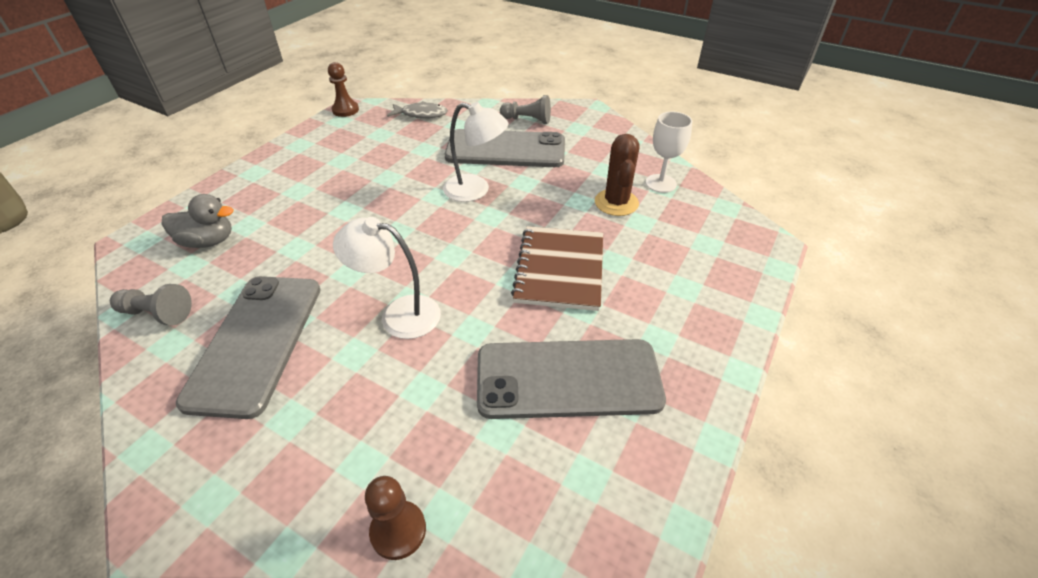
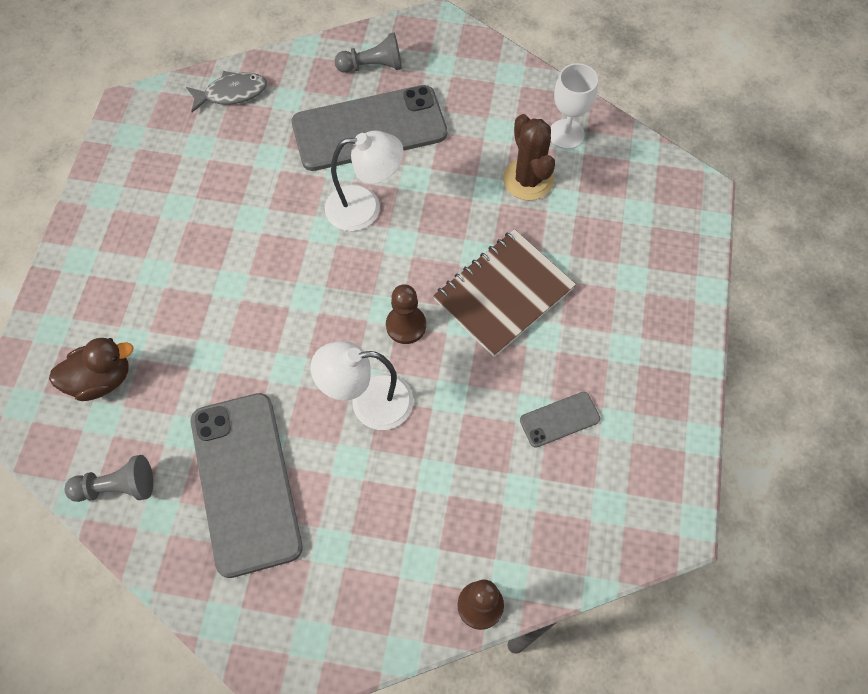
camera: 20 degrees left, 20 degrees up
grey duck [162,194,233,248] -> brown duck [49,338,133,401]
brown pawn [328,62,359,117] -> brown pawn moved to [386,284,426,344]
grey phone [477,339,666,419] -> grey phone [520,392,600,448], size x0.44
brown notebook [511,226,603,311] -> brown notebook turned 60 degrees clockwise [433,229,576,357]

